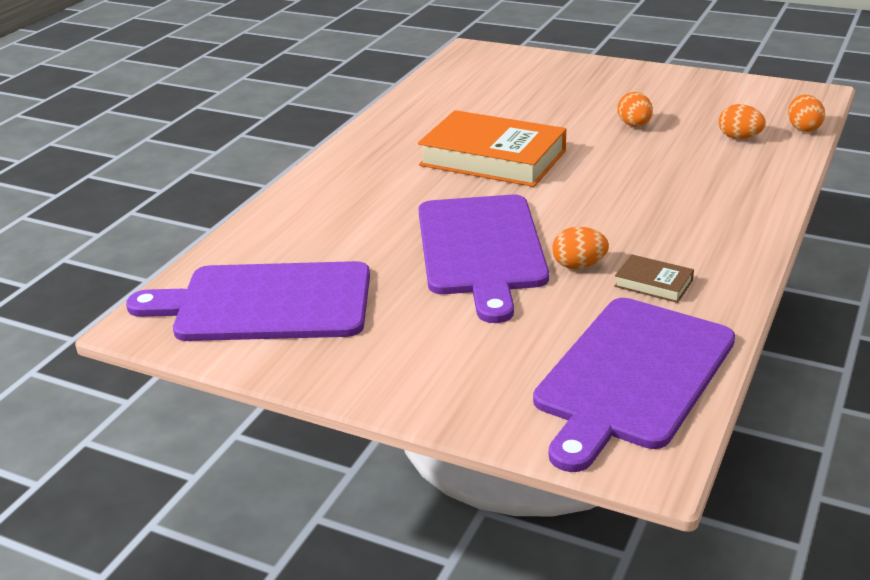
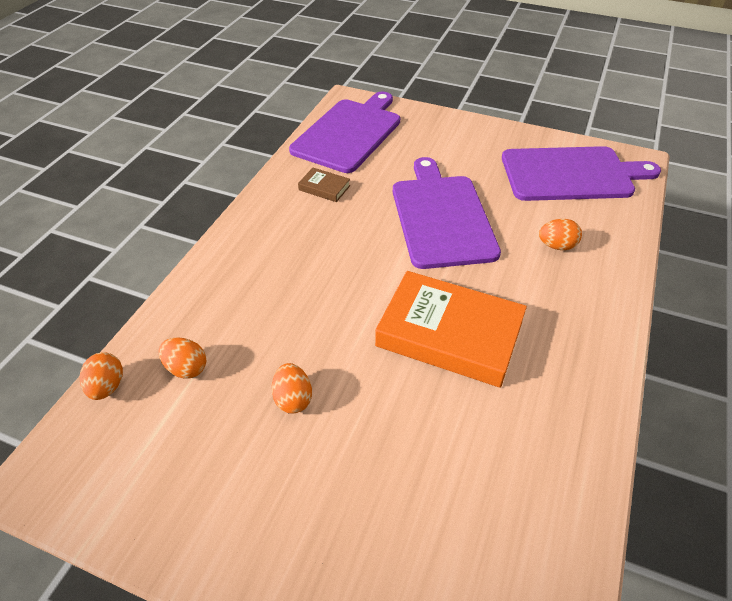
camera: 175 degrees right, 15 degrees up
orange egg [552,227,609,269] -> orange egg moved to [539,219,582,250]

